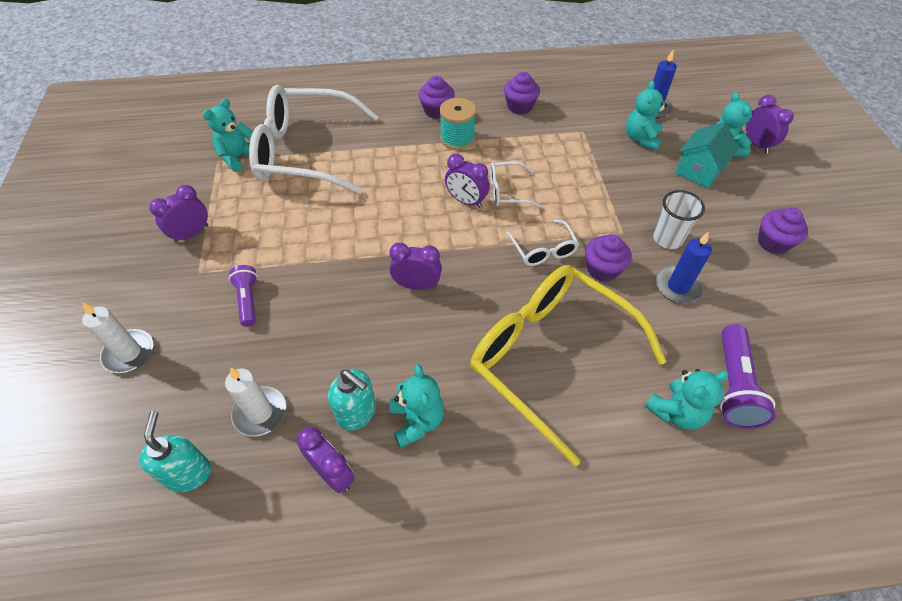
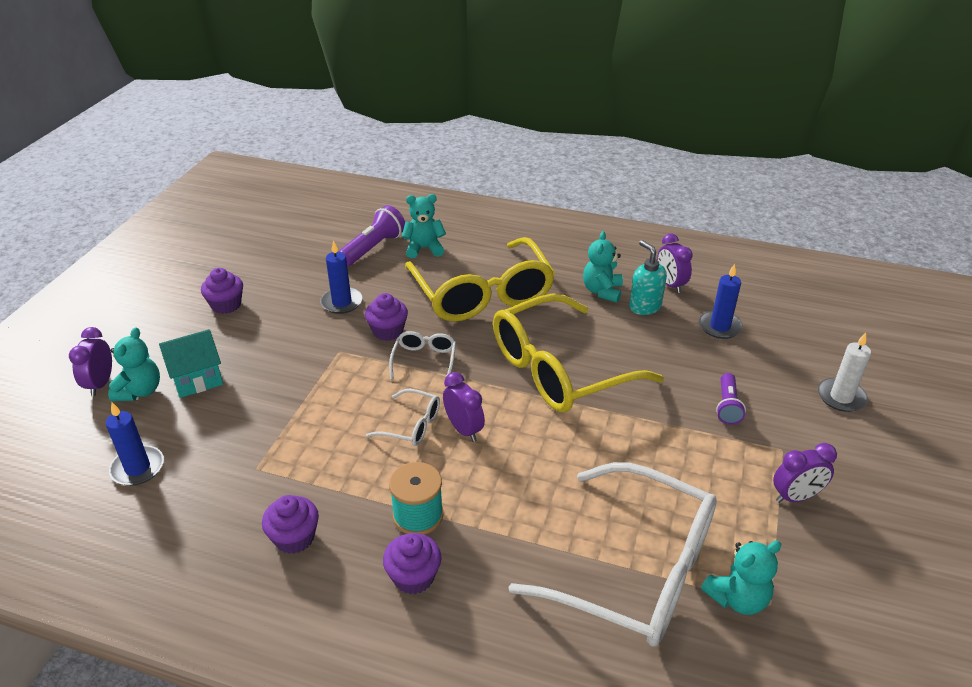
camera: 155 degrees left, 15 degrees down
turquoise soap dispenser [139,411,211,492] -> none
white candle [225,367,286,436] -> blue candle [699,264,743,339]
purple clock [390,243,442,290] -> yellow glasses [493,293,664,412]
turquoise teddy bear [626,80,668,150] -> none
white cup [653,190,705,249] -> none

